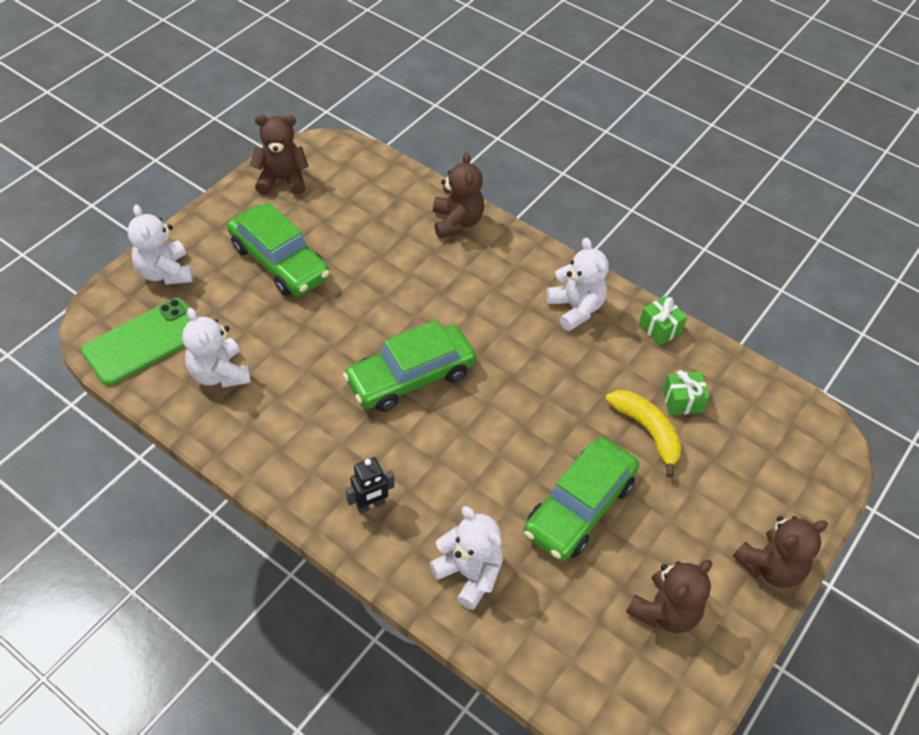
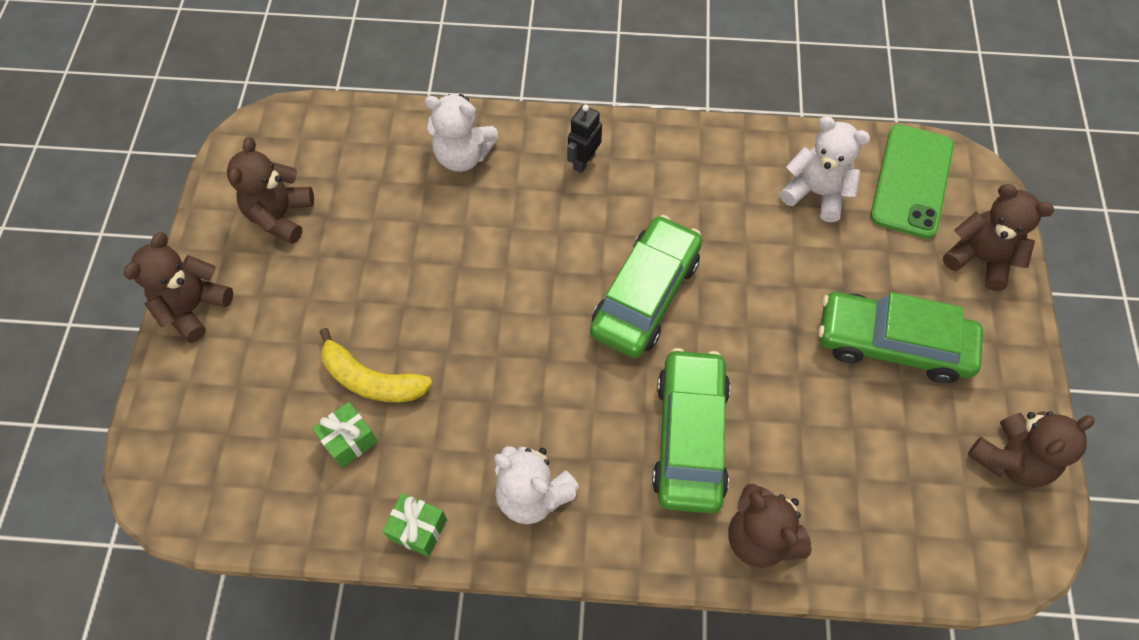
camera: 150 degrees right, 10 degrees up
white teddy bear [127,204,193,285] -> brown teddy bear [943,184,1054,291]
green car [524,437,639,561] -> green car moved to [652,348,730,513]

